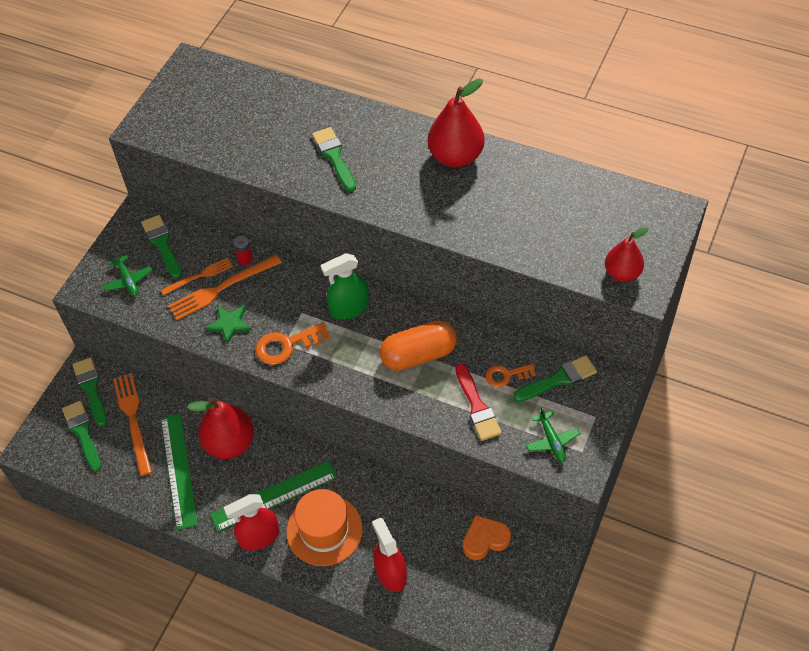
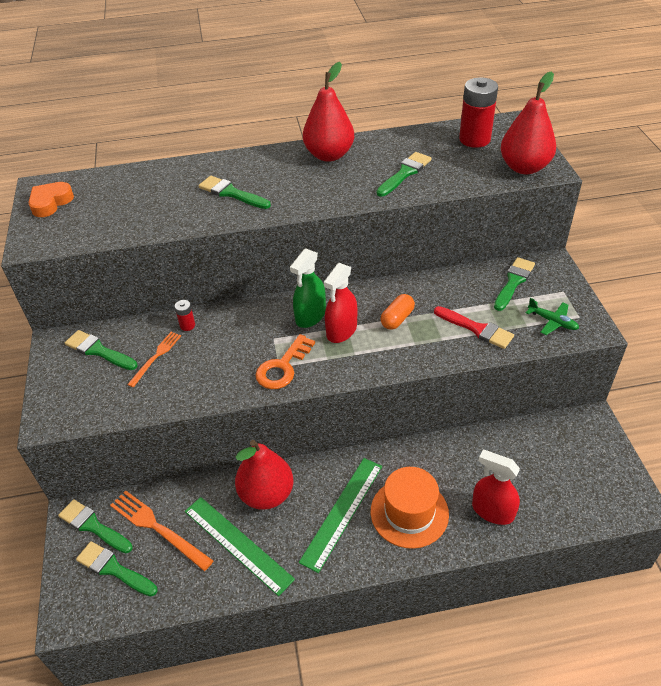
camera: 35 degrees left, 10 degrees down
green plane [103,251,152,296] -> none
orange fork [168,255,282,320] -> none
green star [205,305,252,344] -> none
red spray bottle [224,494,280,551] -> red spray bottle moved to [324,263,357,343]
orange capsule [380,320,457,371] -> orange capsule [380,294,415,330], size x0.60
orange heart [463,515,511,560] -> orange heart moved to [28,182,74,217]
orange key [485,364,536,387] -> none
red pear [605,227,649,282] -> red pear [501,71,556,174], size x1.57
none -> green brush [377,152,432,197]
none -> red battery [459,77,498,148]

